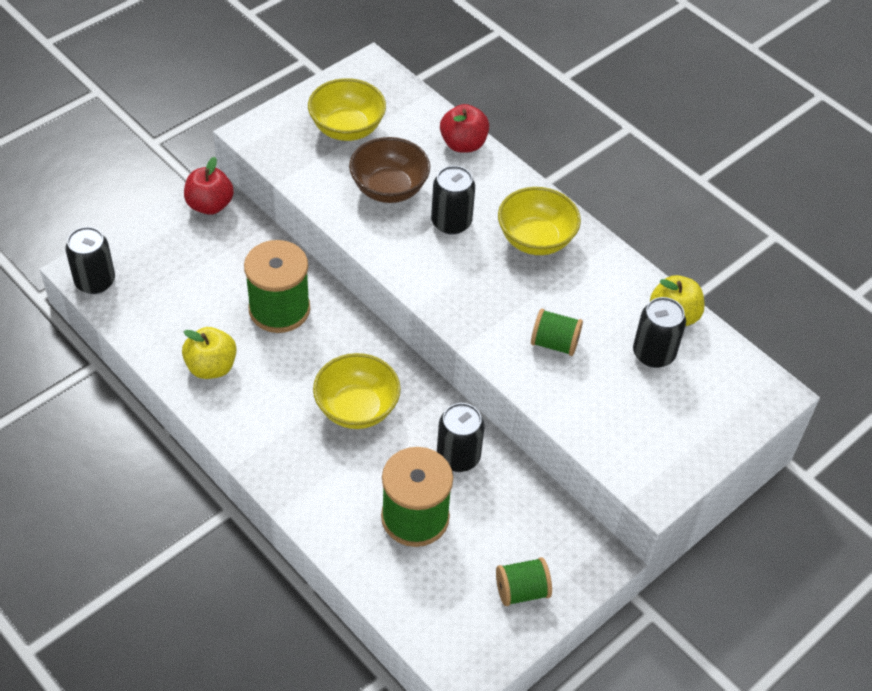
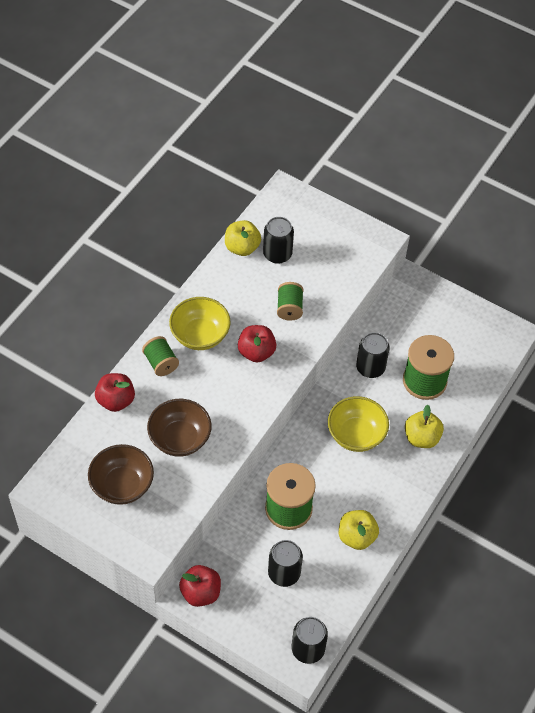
camera: 105 degrees left, 5 degrees up
yellow bowl [308,78,386,141] -> brown bowl [88,444,154,505]
black can [431,166,475,235] -> black can moved to [268,540,303,587]
green spool [496,557,552,606] -> green spool moved to [142,336,179,376]
none -> red apple [238,325,277,362]
none -> yellow apple [405,405,444,448]

